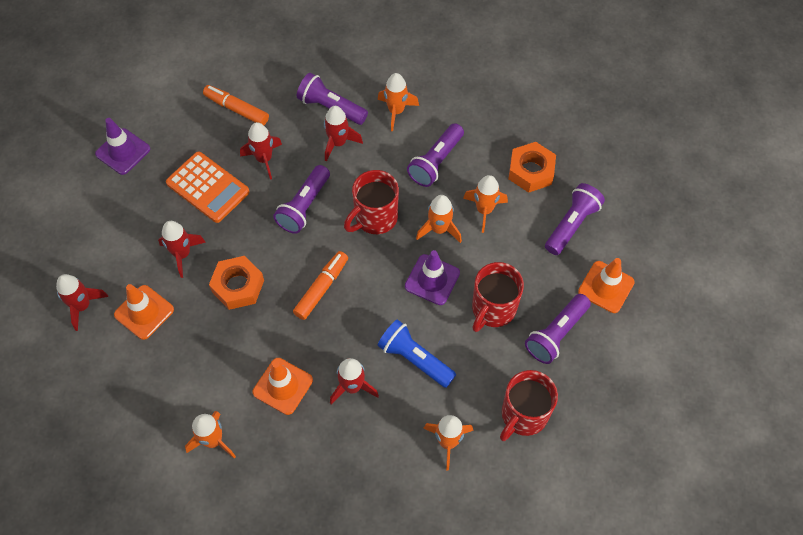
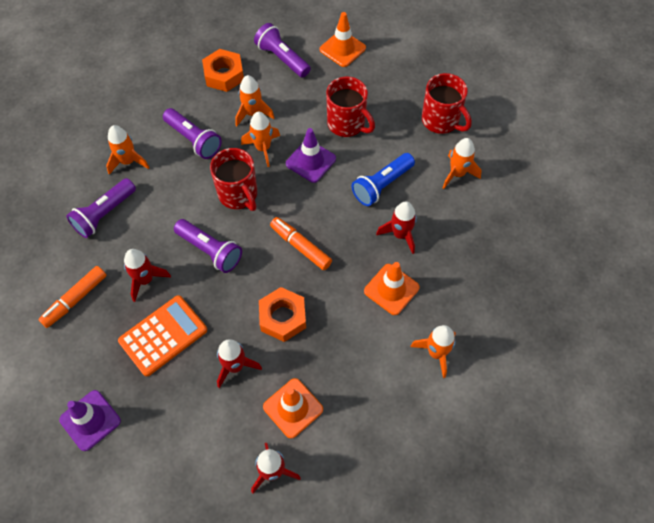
camera: 80 degrees left, 0 degrees up
red rocket [324,106,363,162] -> none
purple flashlight [525,294,591,364] -> none

